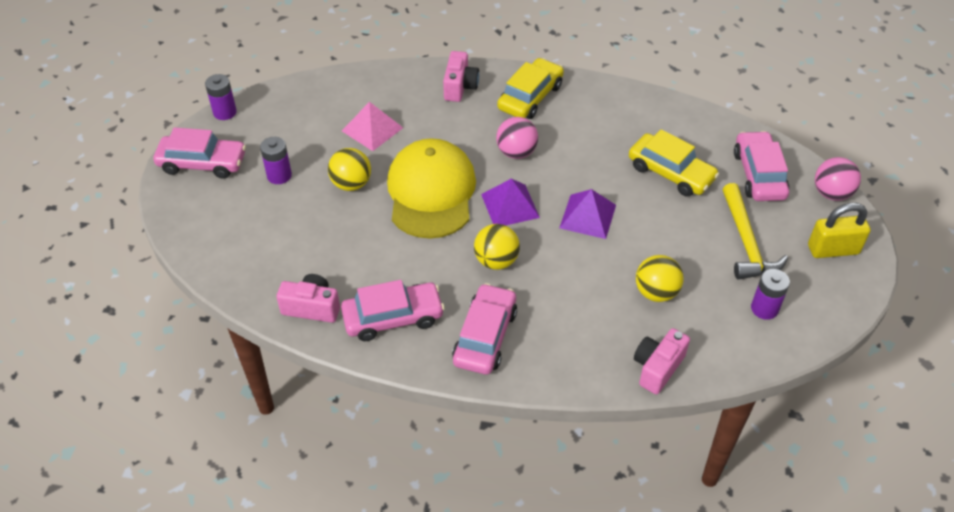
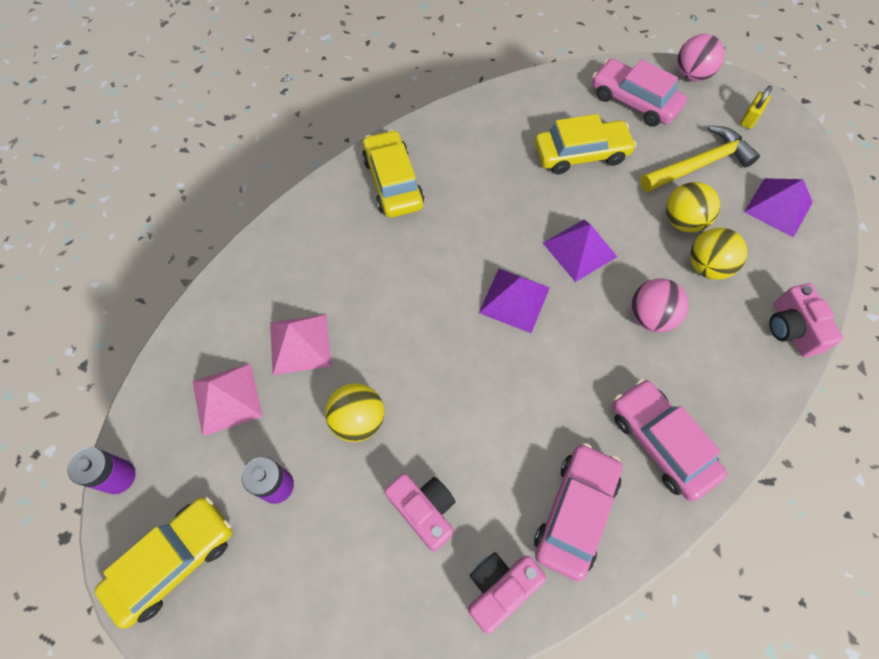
camera: 50 degrees left, 15 degrees up
pink car [154,127,246,179] -> yellow car [95,497,233,629]
yellow cap [387,138,476,239] -> none
pink camera [443,51,479,102] -> pink camera moved to [385,474,455,552]
yellow ball [474,224,520,270] -> yellow ball moved to [666,182,720,233]
pink ball [496,117,538,159] -> pink ball moved to [631,278,689,332]
yellow hammer [723,183,788,280] -> yellow hammer turned 60 degrees counterclockwise [640,125,760,192]
purple battery [751,269,790,320] -> purple pyramid [744,178,813,238]
yellow padlock [808,203,871,258] -> yellow padlock [740,86,772,129], size x0.59
none -> pink pyramid [192,363,263,436]

